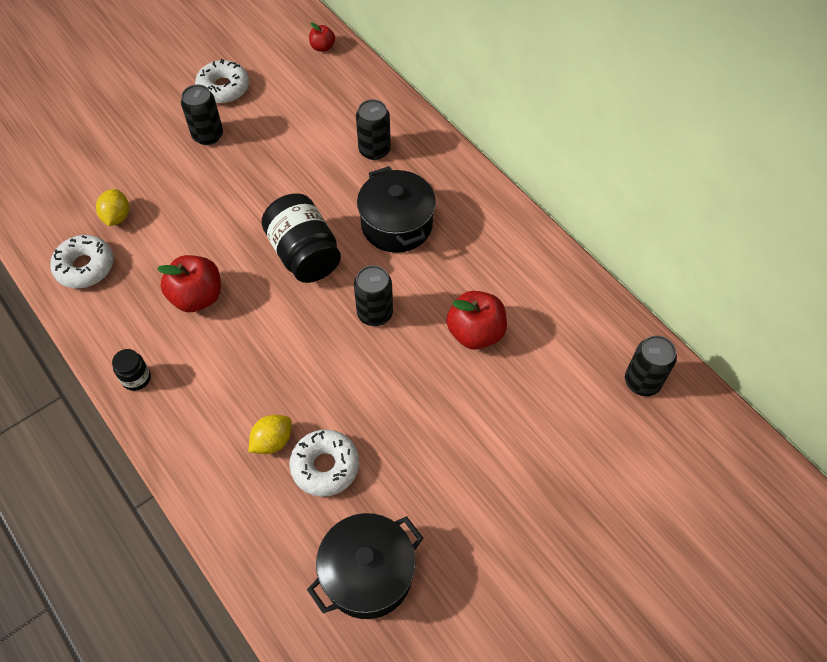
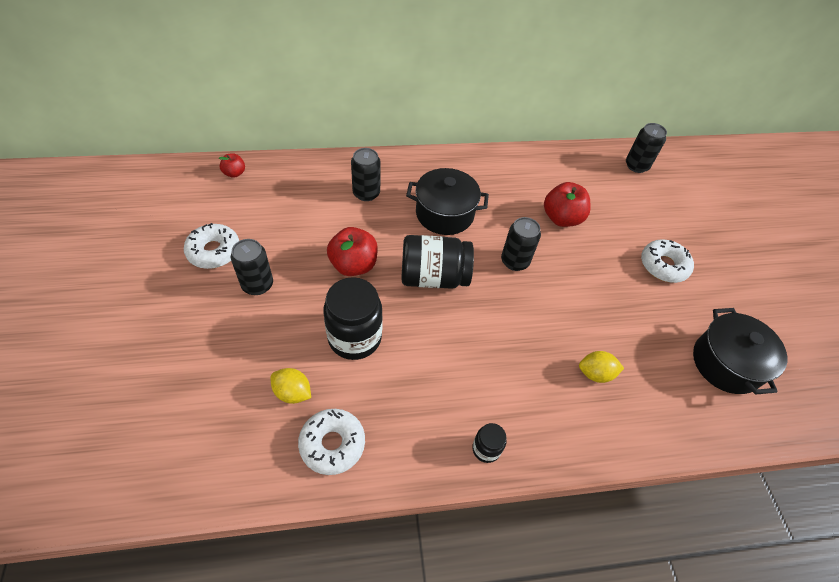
camera: 65 degrees left, 5 degrees down
red apple [157,255,221,312] -> red apple moved to [327,227,378,276]
yellow lemon [249,415,292,454] -> yellow lemon turned 75 degrees counterclockwise [579,351,624,383]
white donut [290,429,359,497] -> white donut moved to [641,239,694,283]
none -> black jar [323,277,383,360]

